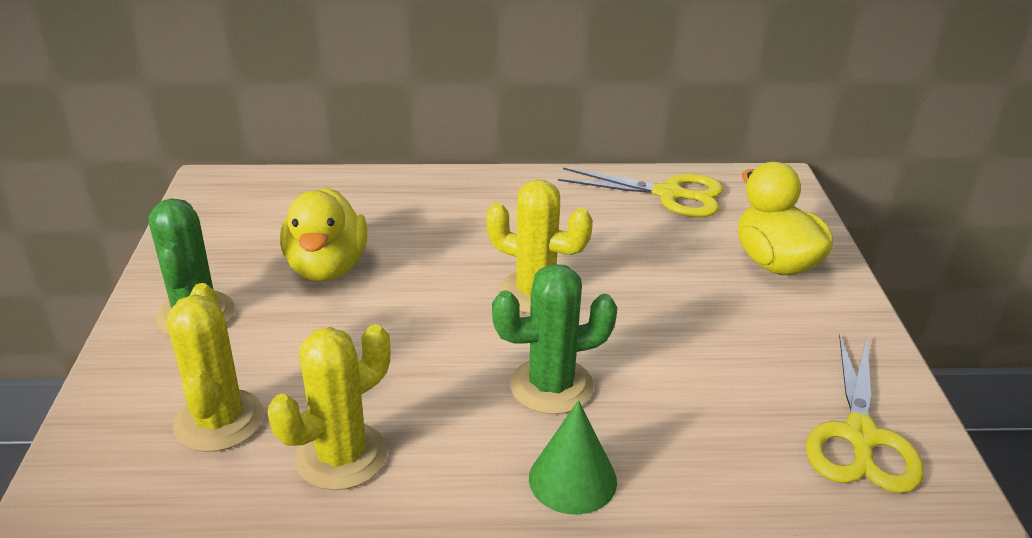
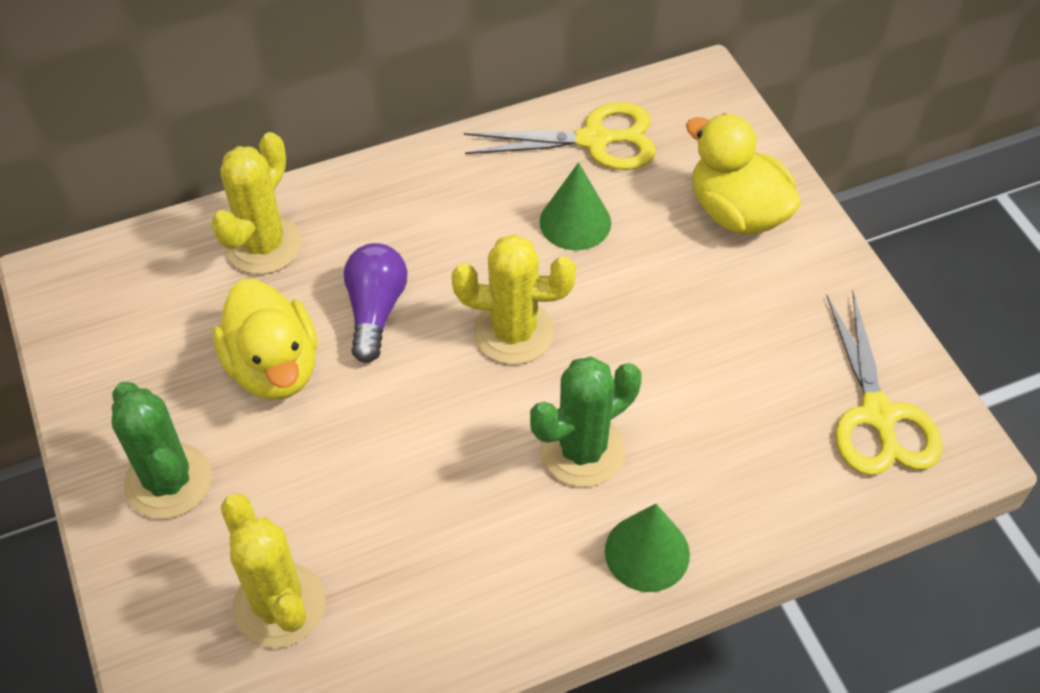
camera: 20 degrees left, 20 degrees up
yellow cactus [268,324,390,490] -> yellow cactus moved to [211,132,302,274]
none -> purple light bulb [344,243,407,363]
none -> green cone [540,162,611,250]

